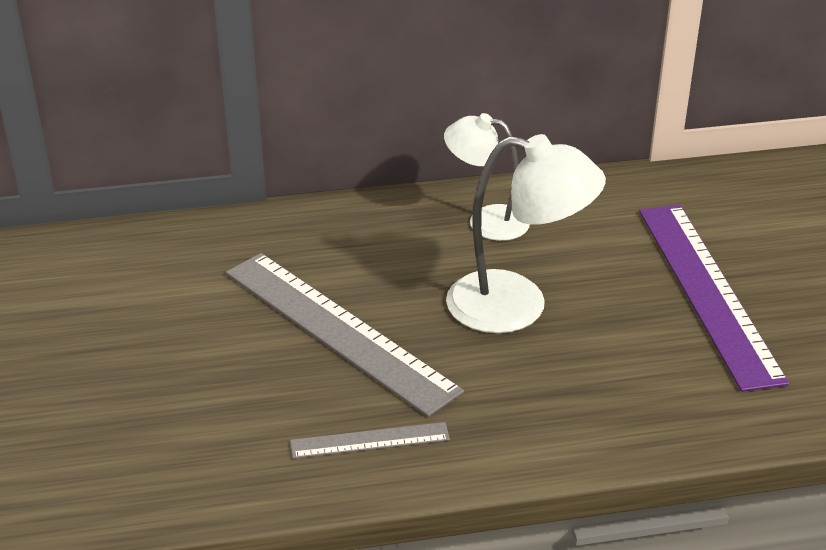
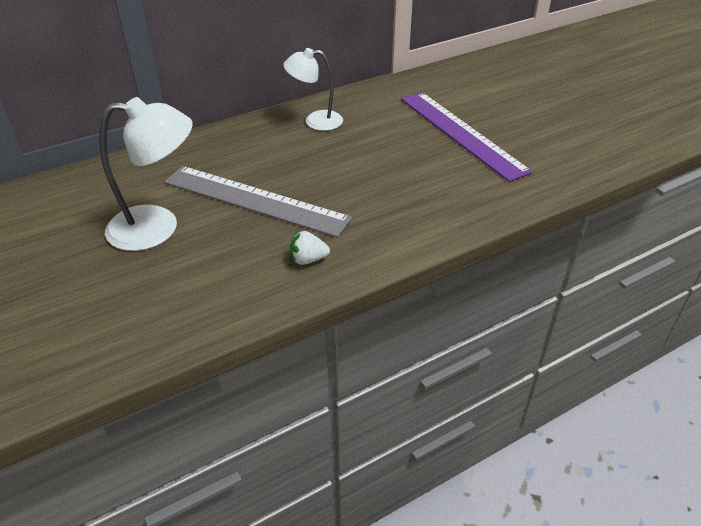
camera: 20 degrees left, 5 degrees up
grey ruler [290,422,450,459] -> white strawberry [290,230,330,265]
white lamp [446,134,606,333] -> white lamp moved to [100,97,193,251]

